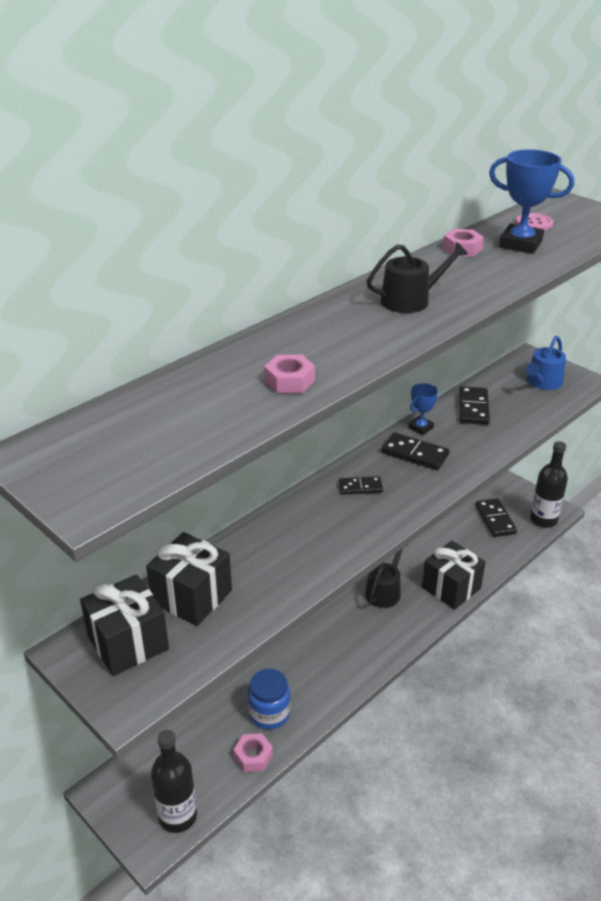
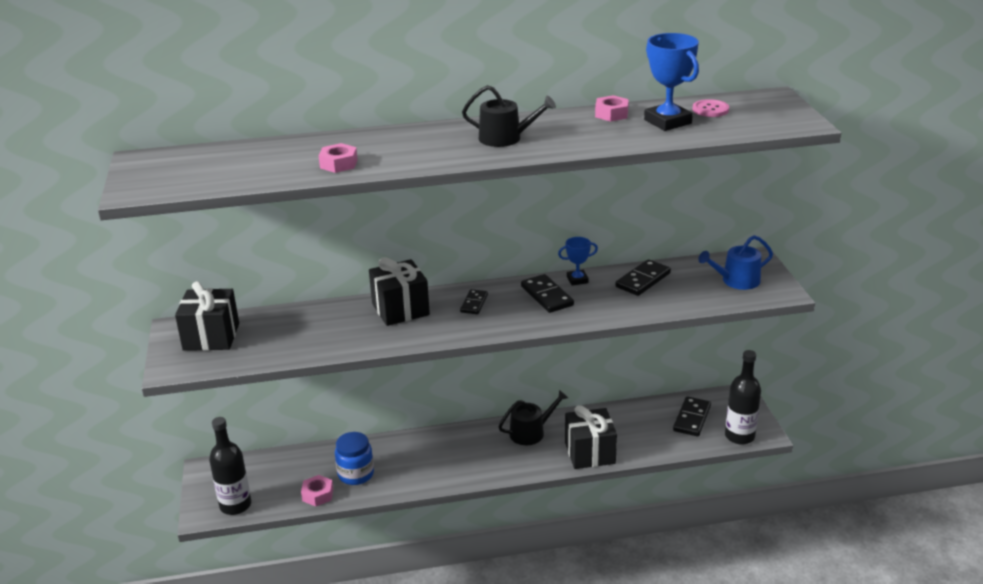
camera: 35 degrees right, 5 degrees down
black gift [146,532,232,626] -> black gift moved to [369,257,430,326]
black domino [339,476,383,495] -> black domino turned 75 degrees clockwise [460,289,488,314]

